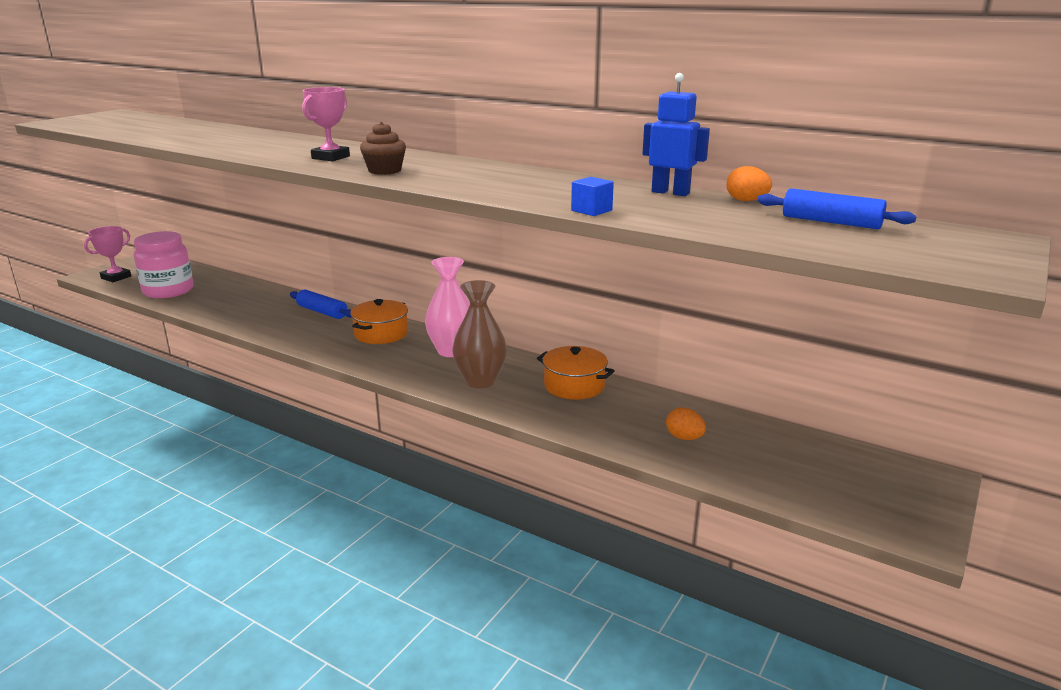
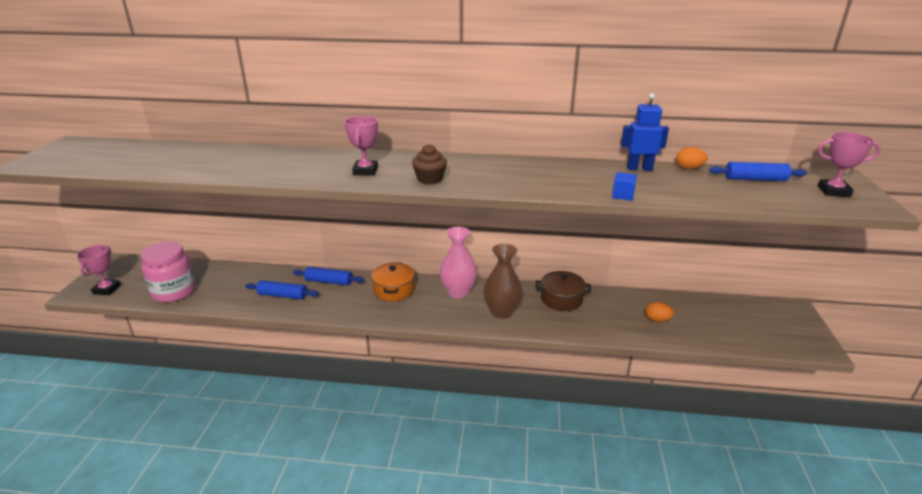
camera: 25 degrees left, 5 degrees up
orange pot [537,346,615,400] -> brown pot [536,271,591,311]
none -> blue rolling pin [245,280,319,300]
none -> pink trophy [818,132,881,197]

